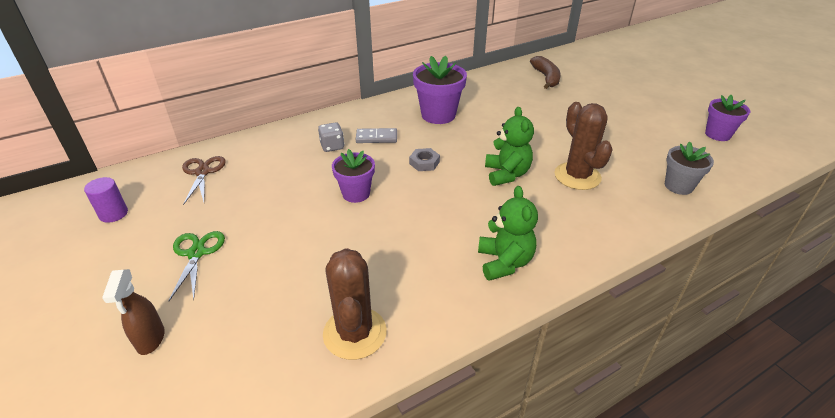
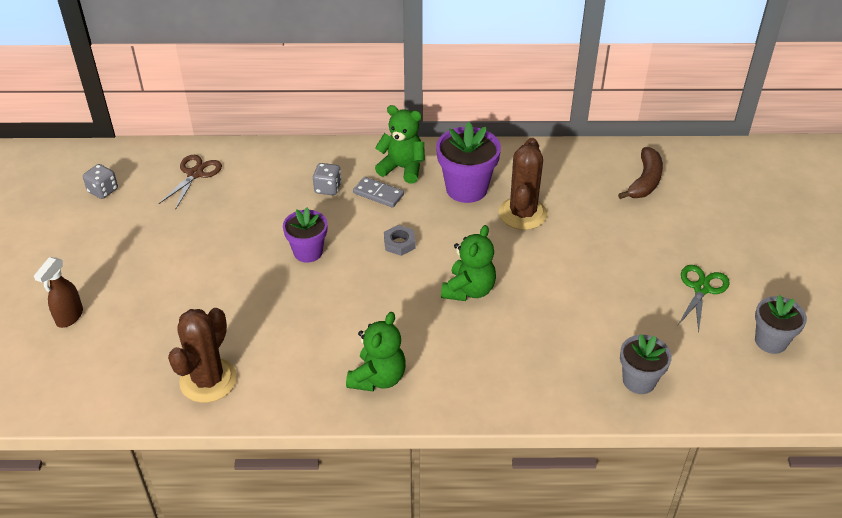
camera: 30 degrees right, 5 degrees up
purple cylinder [84,177,128,223] -> grey dice [83,164,118,199]
green scissors [169,231,225,301] -> green scissors moved to [678,265,730,333]
brown cactus [554,102,613,190] -> brown cactus moved to [499,138,547,230]
purple flower pot [705,95,750,141] -> grey flower pot [755,295,807,354]
none -> green teddy bear [375,105,425,184]

